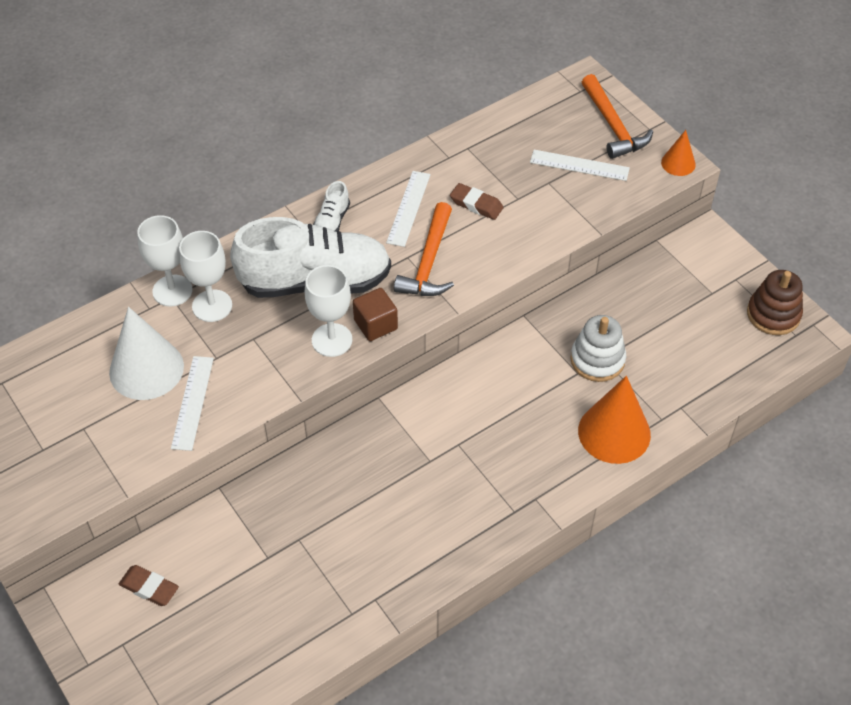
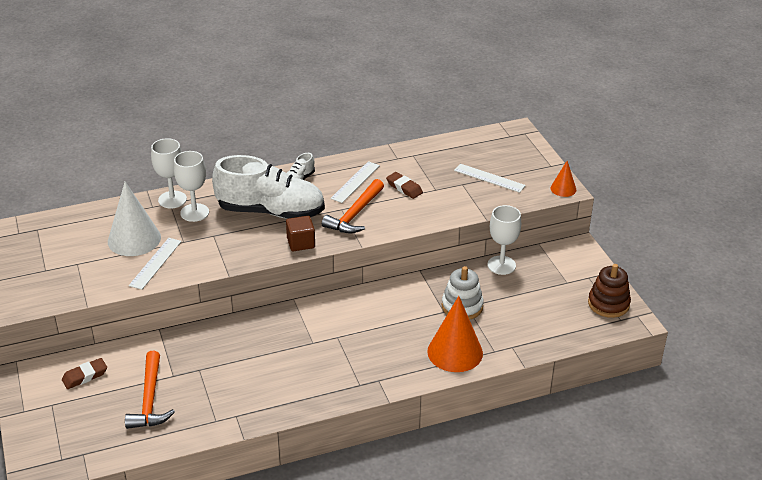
camera: 15 degrees right, 15 degrees down
brown eraser [119,565,179,606] -> brown eraser turned 75 degrees counterclockwise [62,358,107,389]
white goblet [305,265,352,357] -> white goblet moved to [487,205,521,275]
orange hammer [582,74,653,159] -> orange hammer moved to [125,351,175,429]

